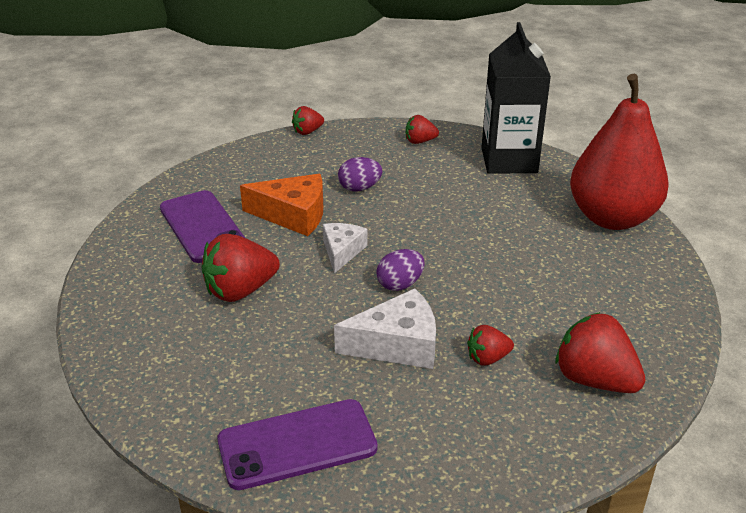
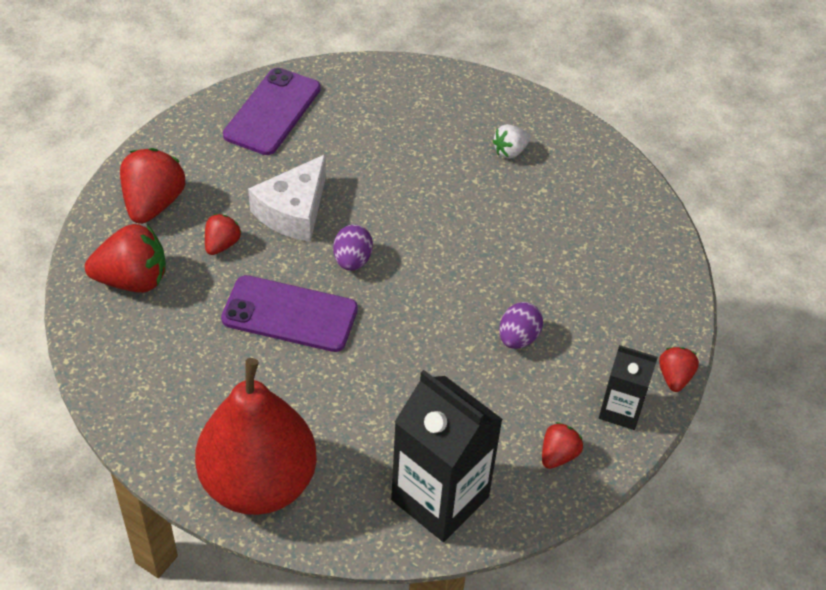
camera: 130 degrees right, 15 degrees up
purple phone [160,190,245,263] -> purple phone moved to [221,275,358,352]
red strawberry [202,234,280,302] -> red strawberry moved to [120,148,185,224]
orange cheese [240,174,323,236] -> none
white cheese [323,223,368,273] -> none
none -> white strawberry [492,124,530,159]
none -> black carton [599,345,658,430]

